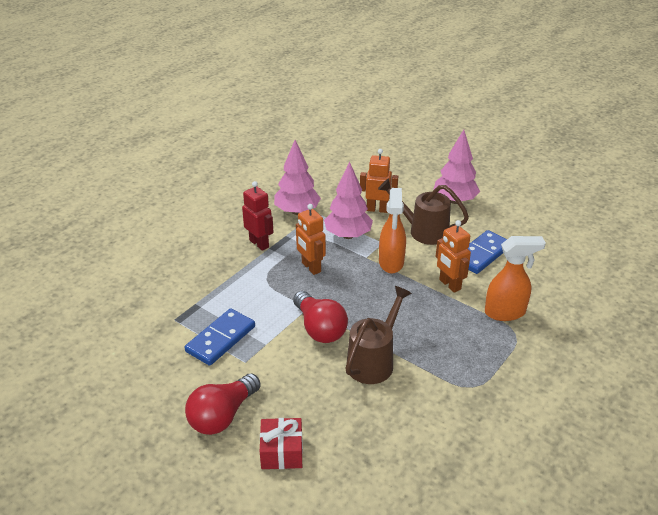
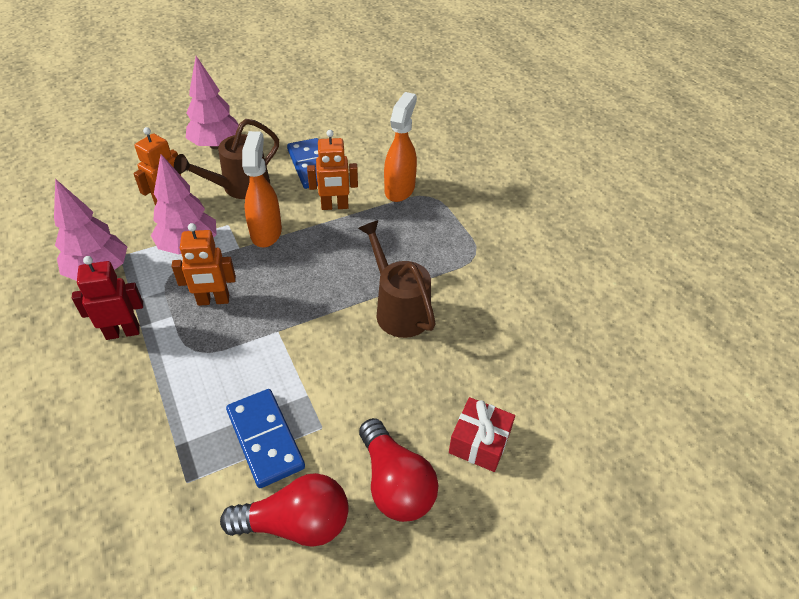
camera: 65 degrees left, 10 degrees up
red light bulb [293,291,348,343] -> red light bulb moved to [220,473,349,547]
orange spray bottle [379,188,406,274] -> orange spray bottle turned 120 degrees counterclockwise [242,131,282,248]

